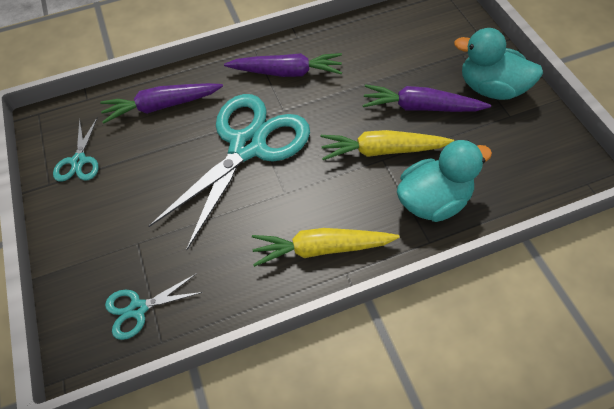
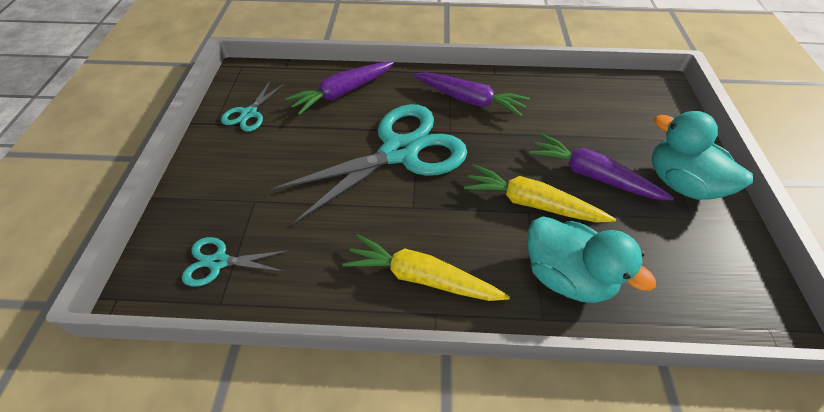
camera: 20 degrees right, 5 degrees down
purple carrot [100,83,223,124] -> purple carrot turned 45 degrees counterclockwise [285,61,394,115]
turquoise duck [397,140,492,222] -> turquoise duck turned 45 degrees clockwise [528,216,656,303]

